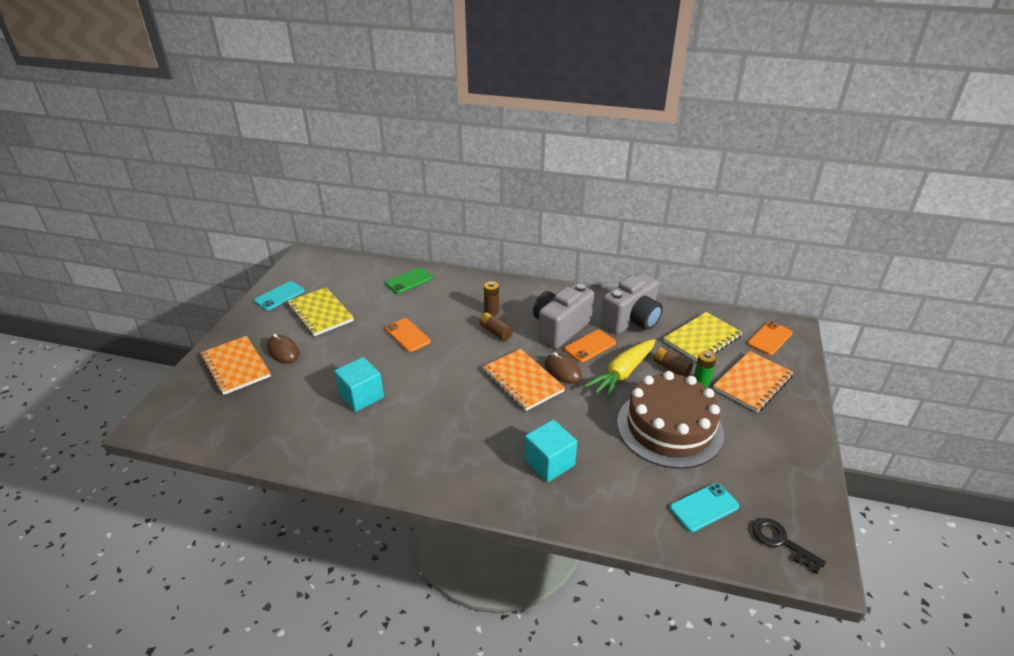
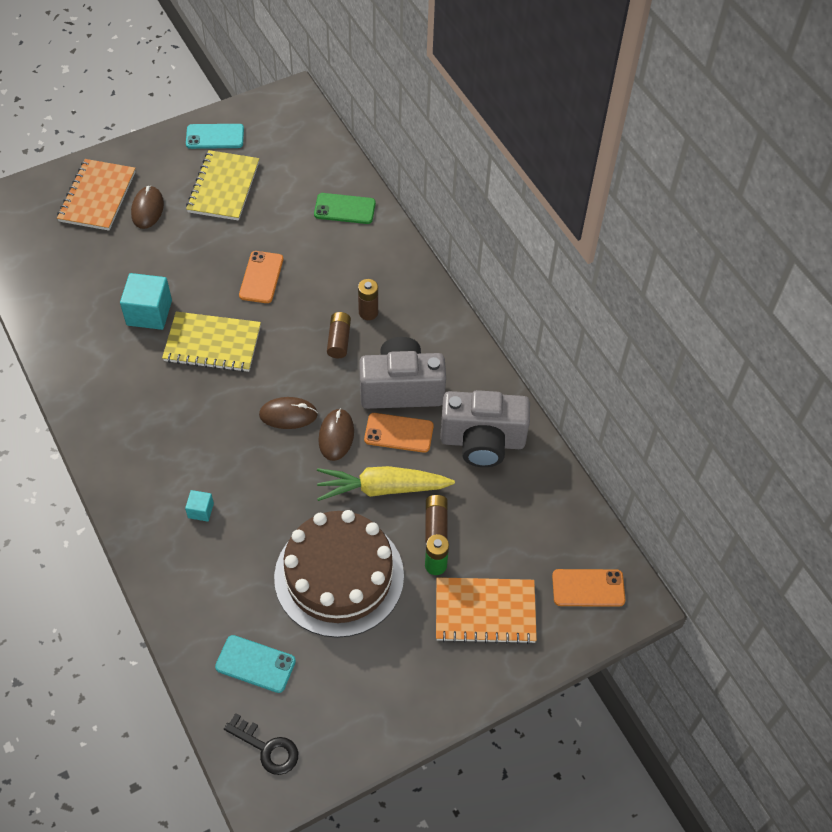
camera: 45 degrees right, 20 degrees up
orange notebook [483,349,565,411] -> brown mouse [259,397,318,429]
turquoise cube [525,420,577,482] -> turquoise cube [185,490,214,522], size x0.51
yellow notebook [664,312,743,362] -> yellow notebook moved to [162,312,261,372]
black key [752,518,826,574] -> black key turned 120 degrees clockwise [224,713,298,775]

